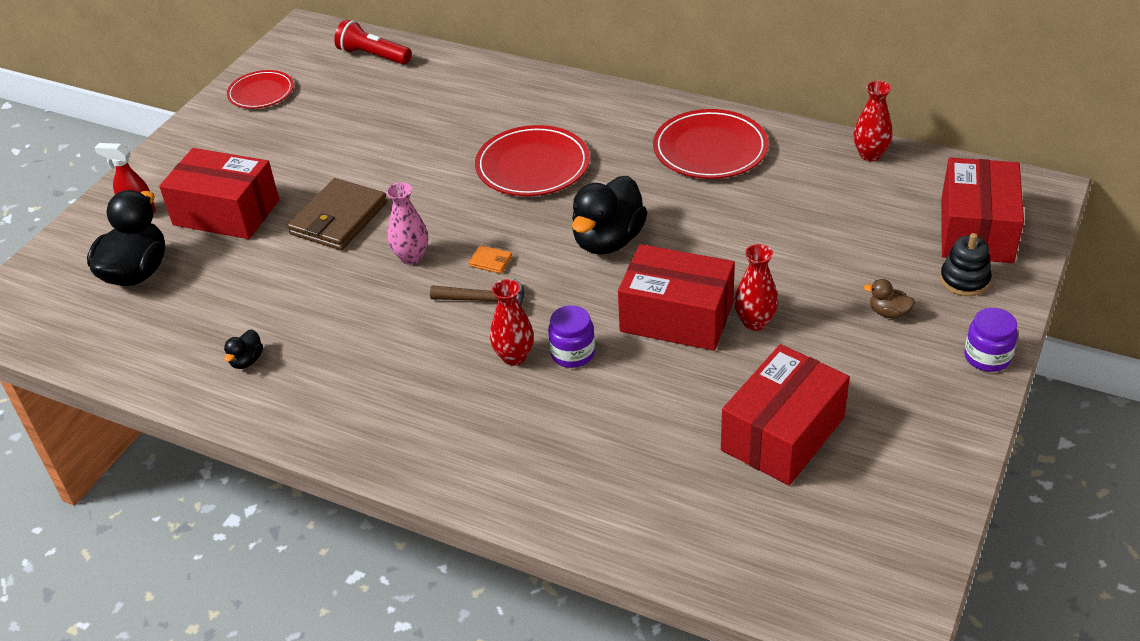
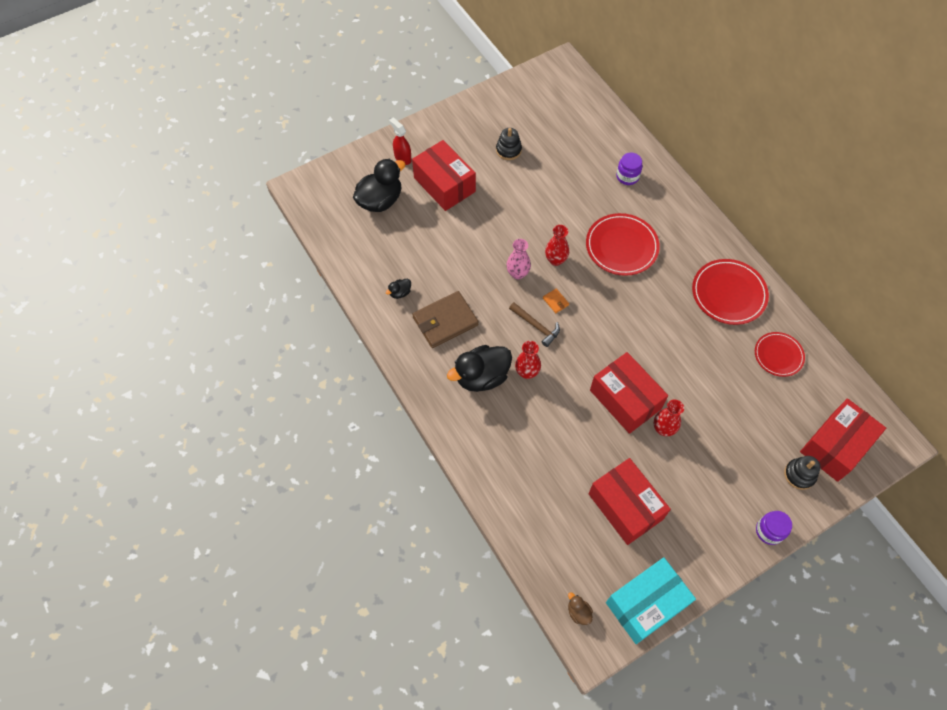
camera: 30 degrees right, 20 degrees up
red plate [227,70,294,109] -> red plate moved to [755,332,805,377]
brown wallet [287,178,387,250] -> brown wallet moved to [412,291,479,348]
red flashlight [334,20,412,65] -> none
purple jar [548,305,595,368] -> purple jar moved to [616,153,642,185]
black duck [572,176,648,255] -> black duck moved to [447,345,512,392]
red box [721,344,850,485] -> red box turned 75 degrees clockwise [589,458,671,545]
red vase [854,81,893,161] -> red vase moved to [545,225,569,266]
brown duck [864,279,915,319] -> brown duck moved to [568,592,593,625]
none -> black stacking toy [496,128,522,160]
none -> turquoise box [606,557,696,644]

